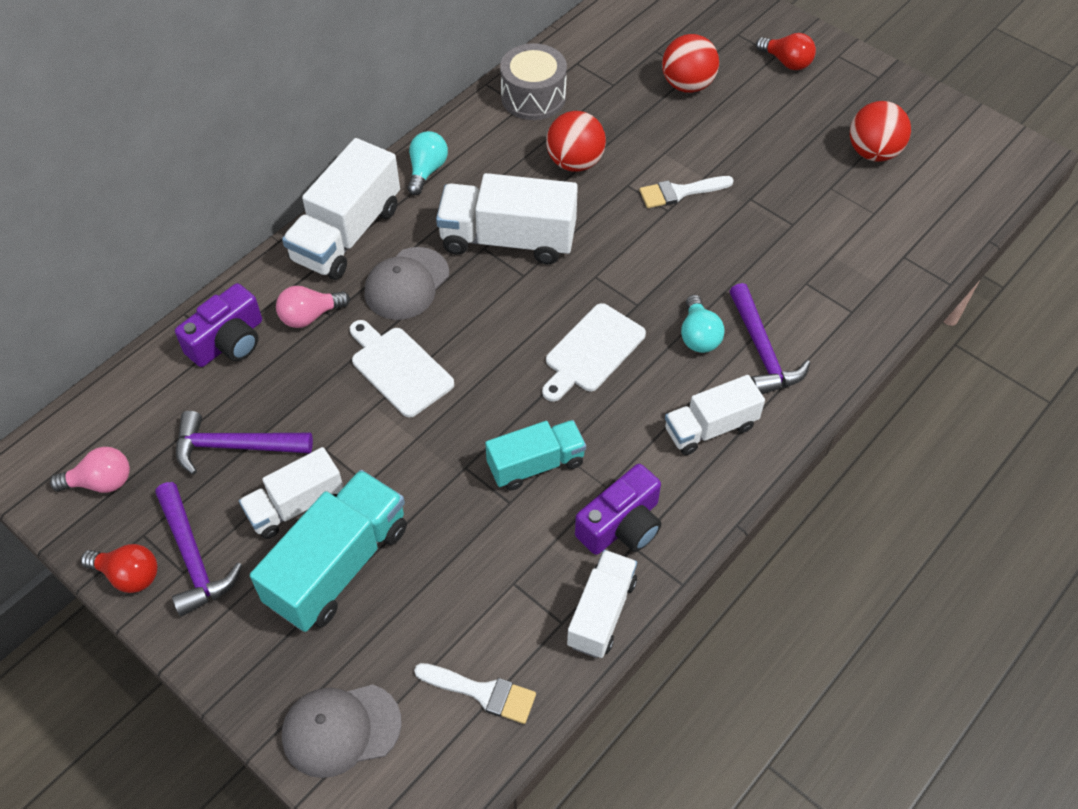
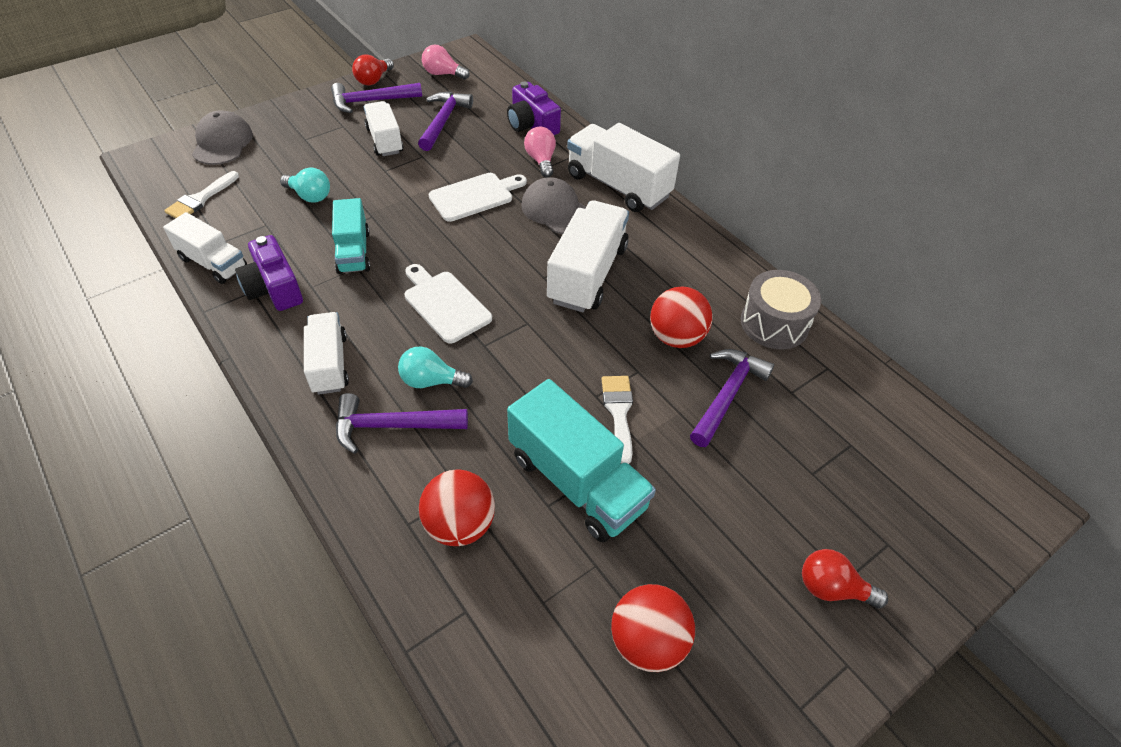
camera: 100 degrees right, 5 degrees down
pink light bulb [50,447,130,493] -> pink light bulb turned 105 degrees clockwise [422,45,470,80]
turquoise truck [250,470,407,632] -> turquoise truck moved to [507,379,656,542]
turquoise light bulb [407,131,448,195] -> turquoise light bulb moved to [280,168,330,203]
red ball [662,34,719,93] -> red ball moved to [419,470,495,546]
red light bulb [756,33,816,70] -> red light bulb turned 60 degrees clockwise [802,549,888,608]
none -> purple hammer [690,349,774,447]

